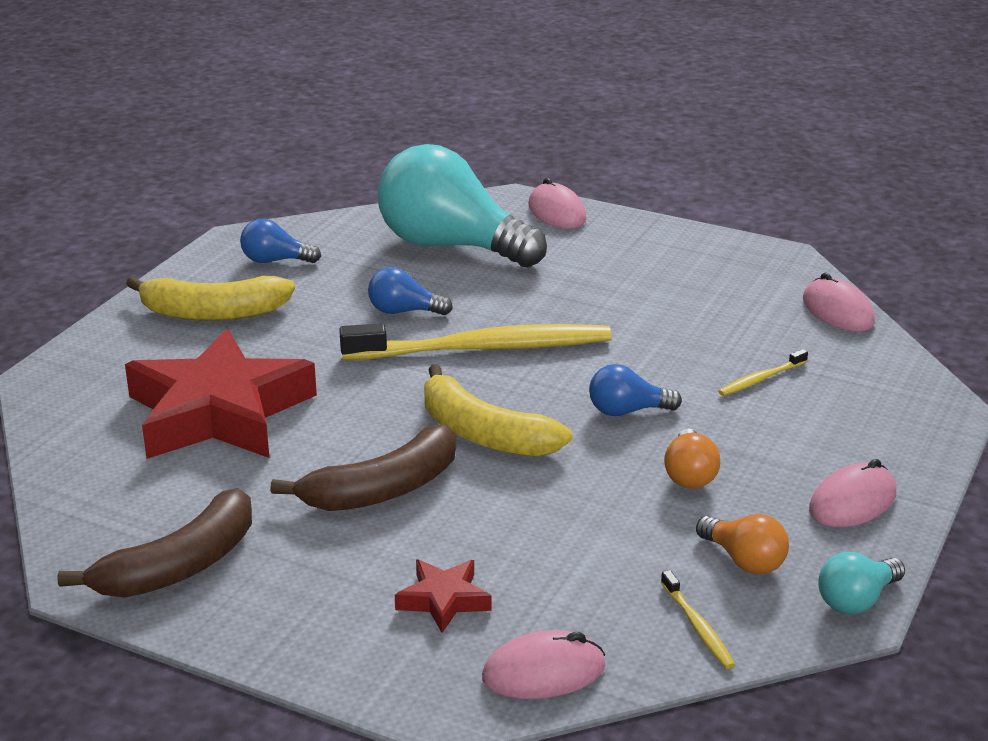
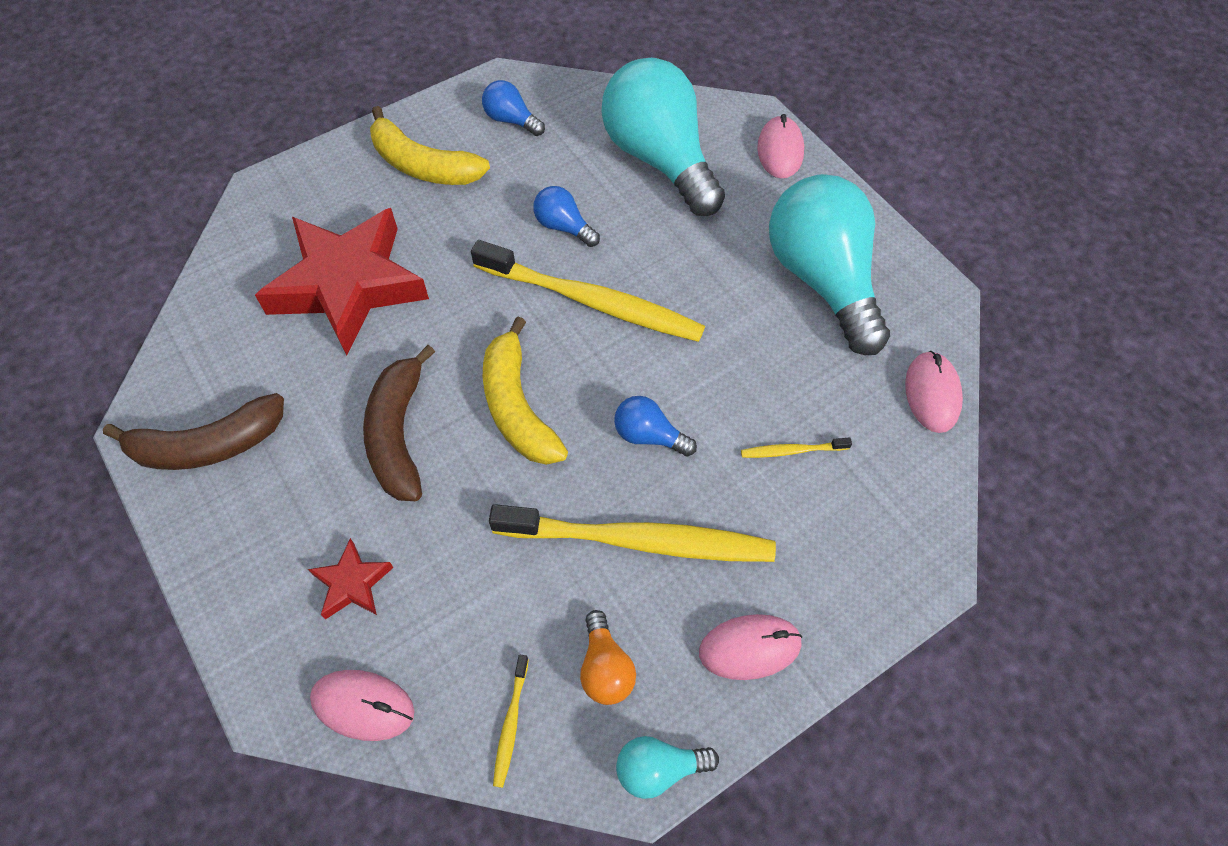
camera: 30 degrees right, 30 degrees up
brown banana [270,425,456,511] -> brown banana turned 90 degrees clockwise [363,345,435,501]
orange light bulb [664,429,720,489] -> yellow toothbrush [489,504,776,562]
none -> turquoise light bulb [769,174,890,355]

